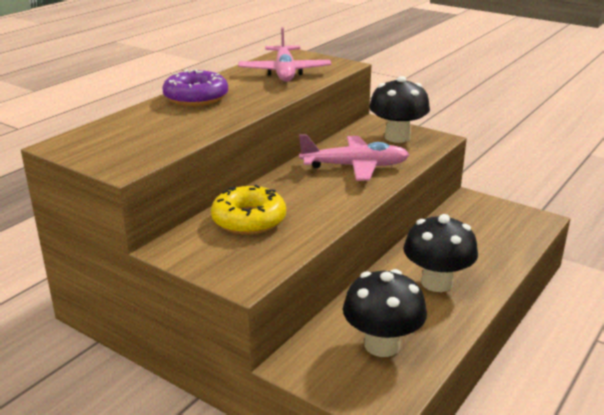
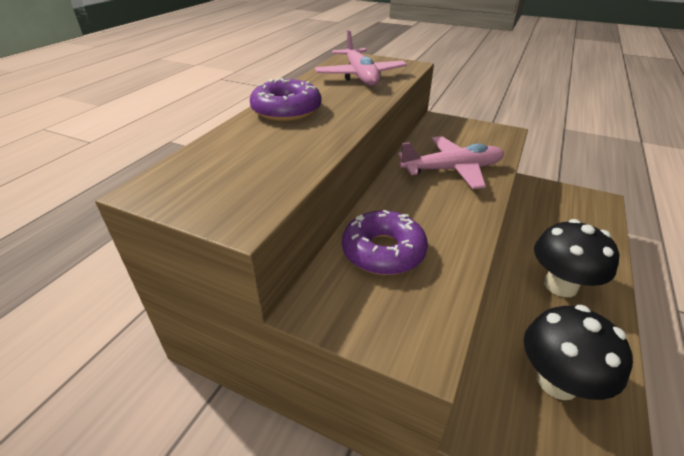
camera: 10 degrees left, 10 degrees up
yellow donut [211,185,286,235] -> purple donut [342,210,428,275]
black mushroom [369,76,430,143] -> none

